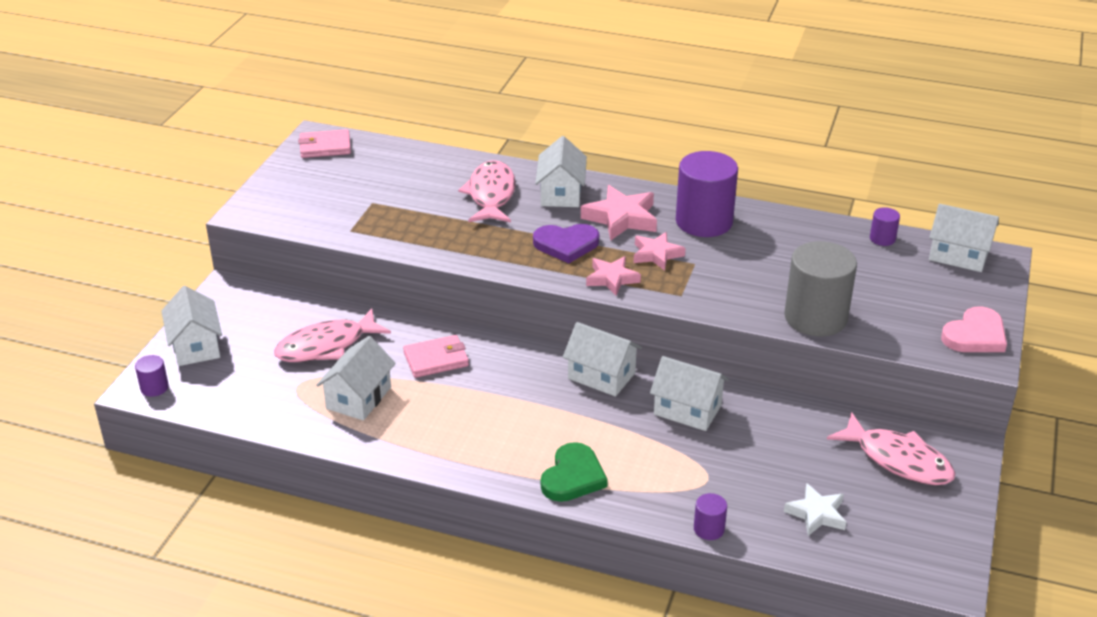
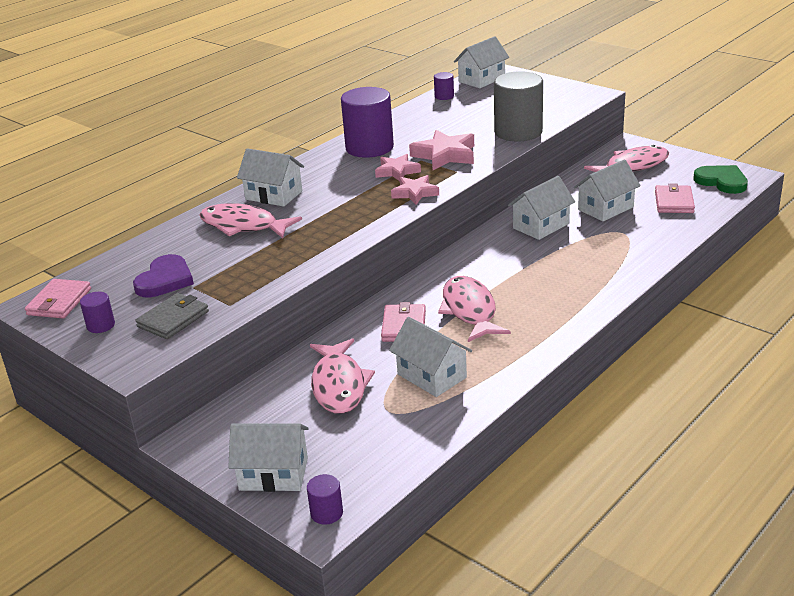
camera: 65 degrees left, 5 degrees down
purple heart [533,224,599,263] -> purple heart moved to [133,254,194,297]
green heart [541,442,608,502] -> green heart moved to [694,165,748,194]
white house [563,322,642,397] -> white house moved to [574,160,641,221]
pink star [581,185,657,241] -> pink star moved to [409,130,474,170]
purple cylinder [694,493,727,540] -> purple cylinder moved to [80,292,115,333]
white star [784,483,846,536] -> pink wallet [655,183,695,213]
pink heart [941,306,1007,352] -> none
none -> grey wallet [135,293,209,339]
none -> pink fish [438,276,511,342]

